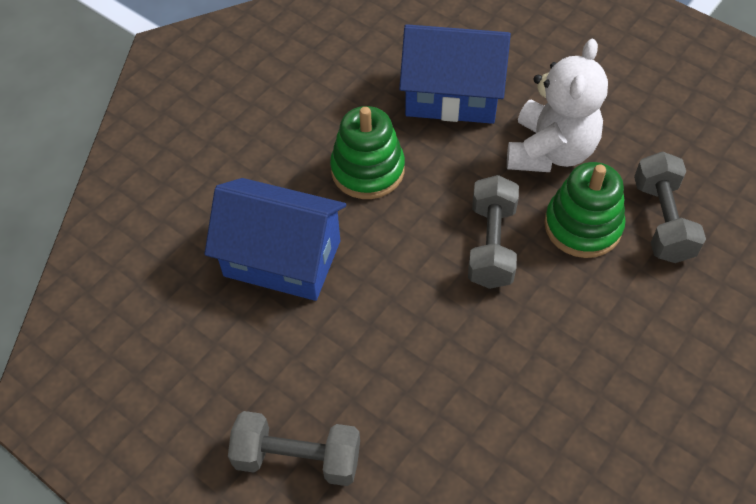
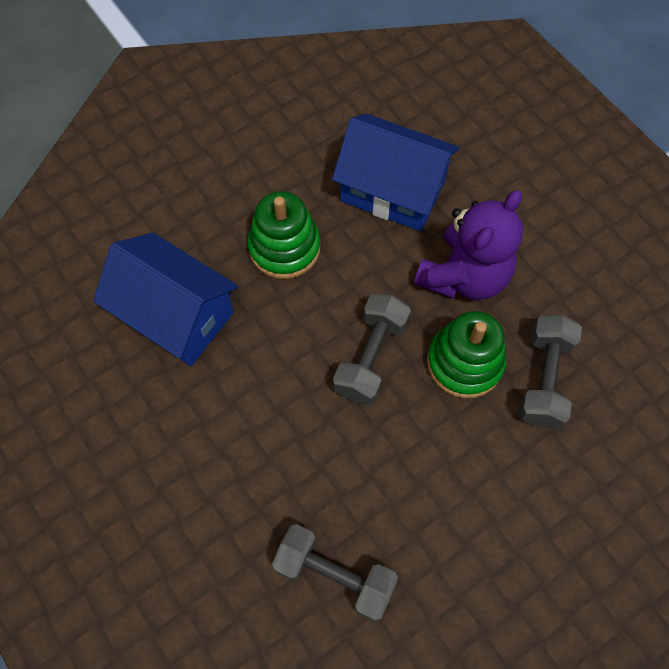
camera: 15 degrees right, 10 degrees up
grey dumbbell [228,411,360,486] -> grey dumbbell moved to [272,524,398,621]
white teddy bear [507,39,608,172] -> purple teddy bear [414,190,523,300]

